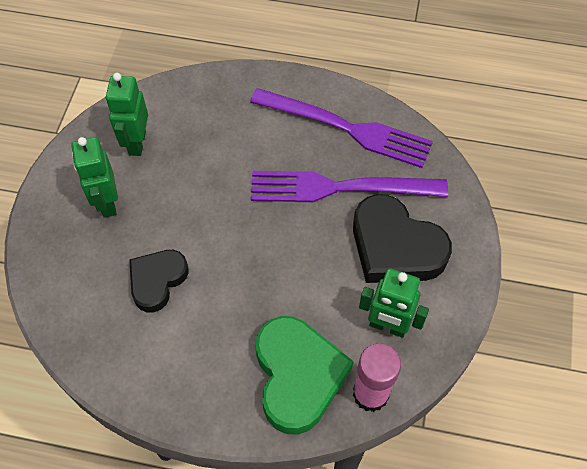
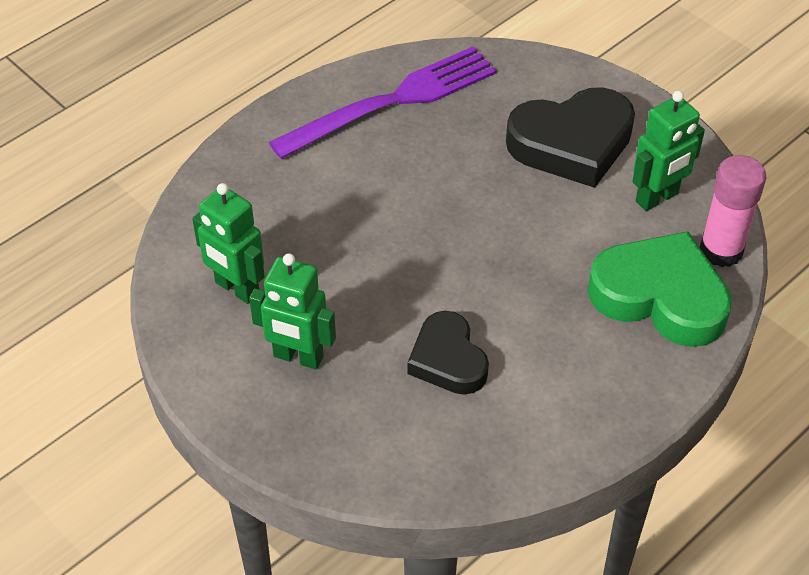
camera: 55 degrees left, 10 degrees down
purple fork [251,171,448,202] -> none

